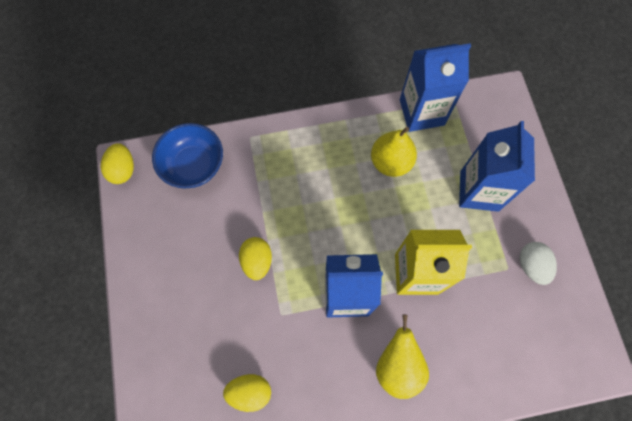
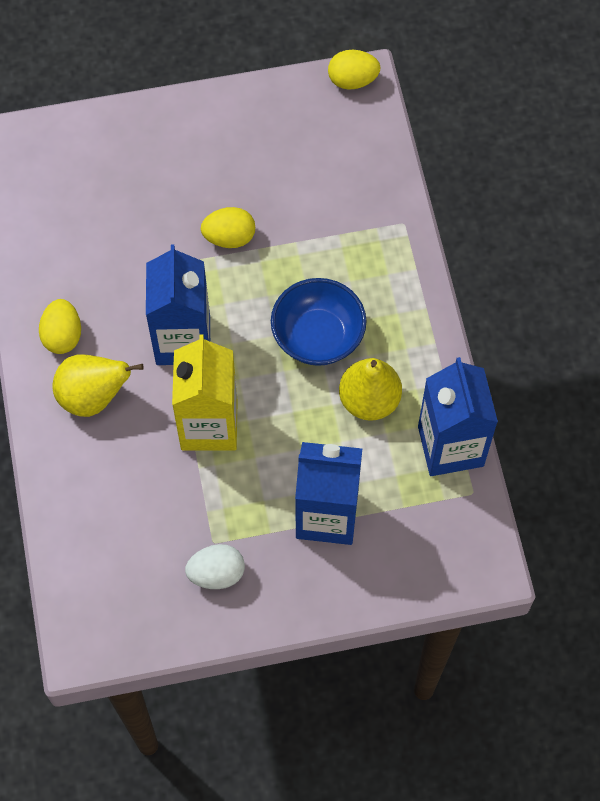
camera: 90 degrees right, 5 degrees down
blue bowl [152,123,223,188] -> blue bowl moved to [271,278,367,366]
yellow egg [223,374,271,412] -> yellow egg moved to [39,299,81,354]

